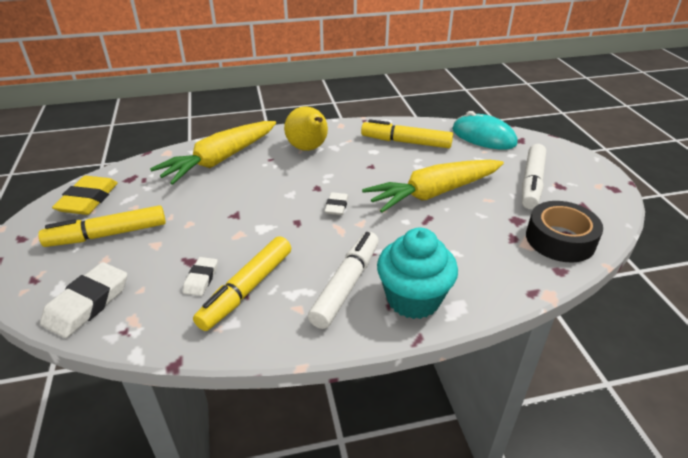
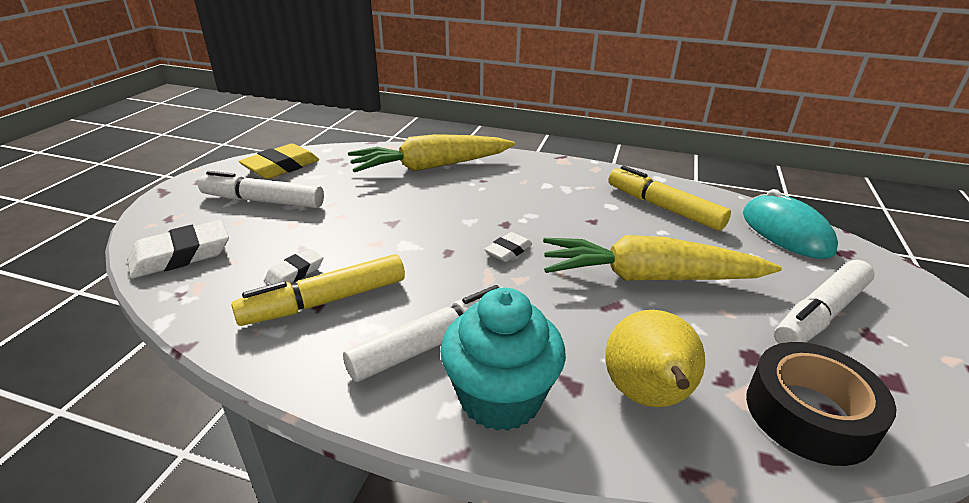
camera: 30 degrees right, 5 degrees down
yellow marker [38,205,166,247] -> white marker [198,171,324,208]
yellow pear [284,106,328,151] -> yellow pear moved to [605,310,705,407]

